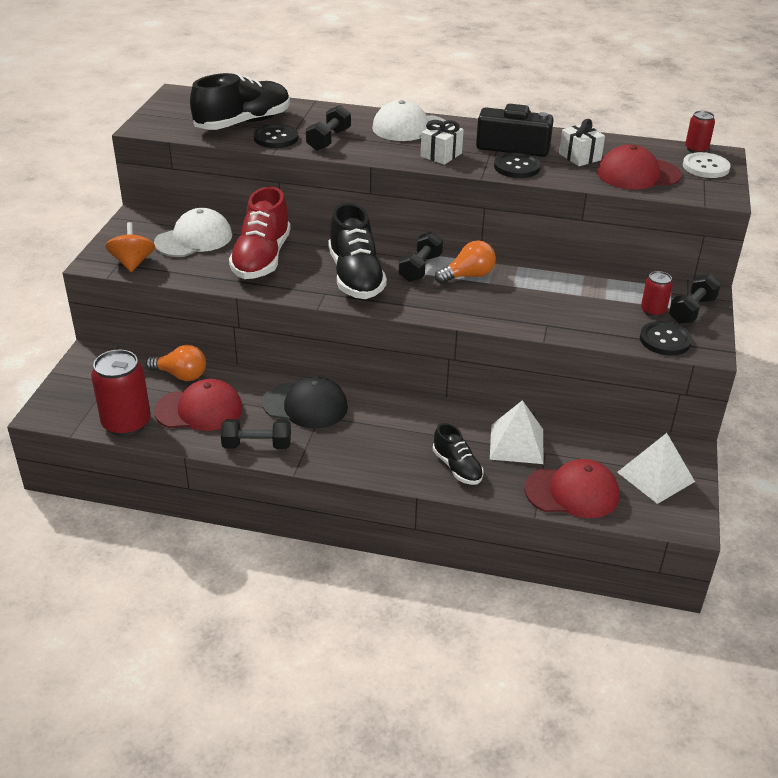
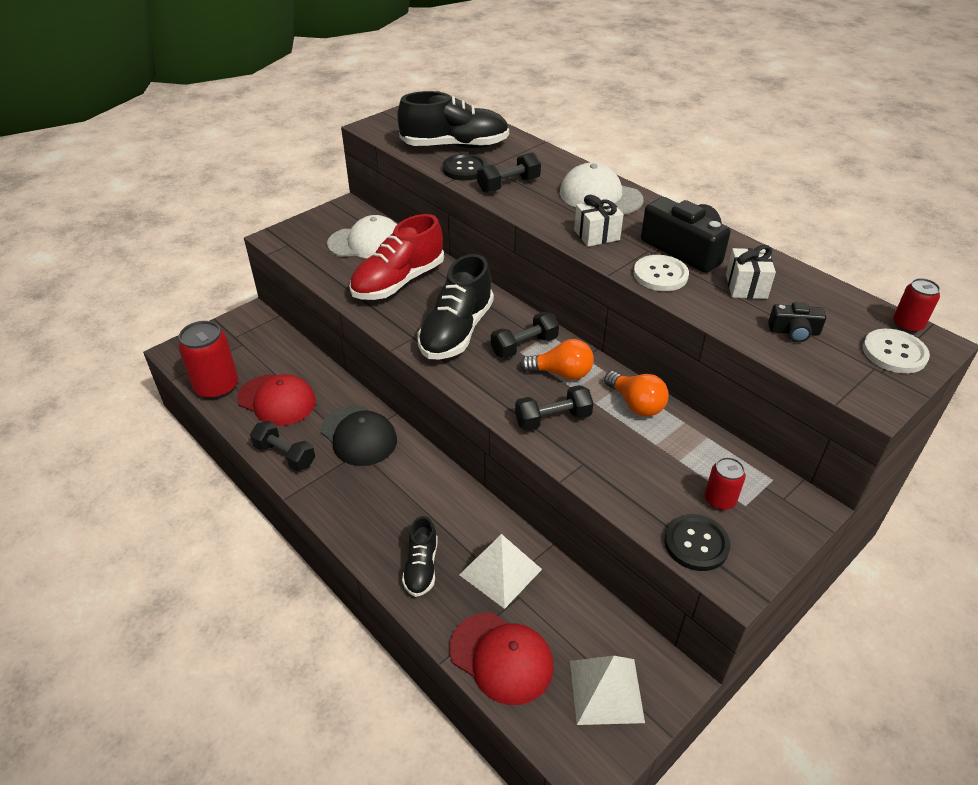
camera: 35 degrees right, 5 degrees up
orange spinning top [105,222,155,272] -> none
orange light bulb [146,345,206,381] -> orange light bulb moved to [604,371,669,417]
black button [494,152,541,178] -> white button [633,255,689,291]
red cap [597,144,682,190] -> black camera [768,302,826,342]
black dumbbell [669,274,721,324] -> black dumbbell moved to [515,385,593,431]

